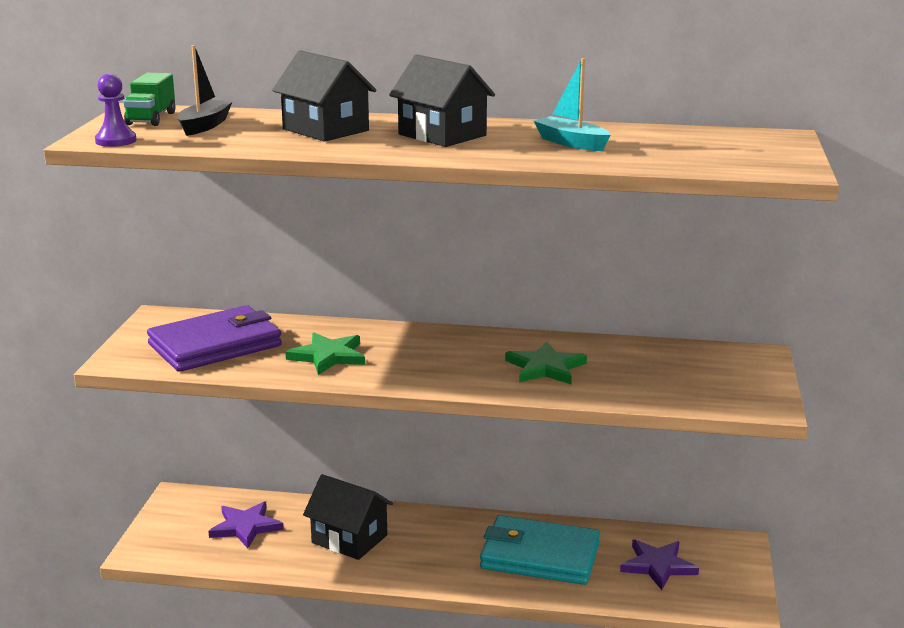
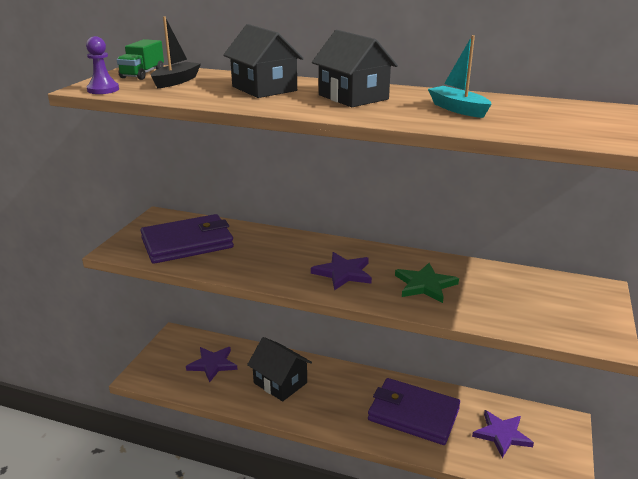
camera: 10 degrees right, 5 degrees up
green star [285,332,365,375] -> none
turquoise wallet [480,515,600,585] -> purple wallet [368,378,460,445]
none -> purple star [311,252,372,290]

